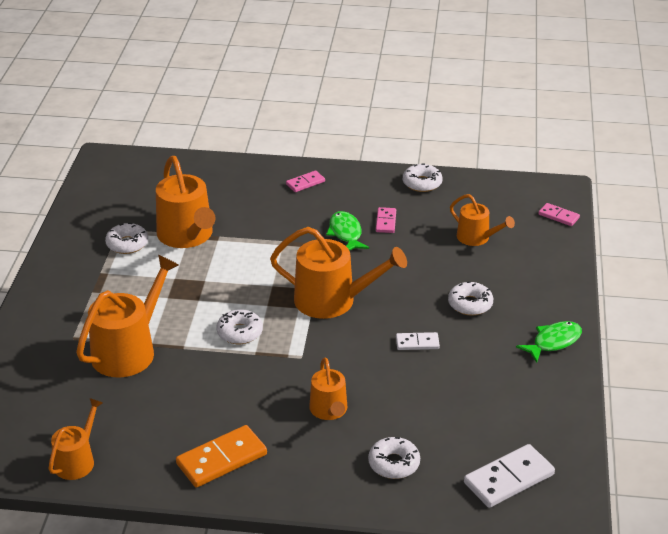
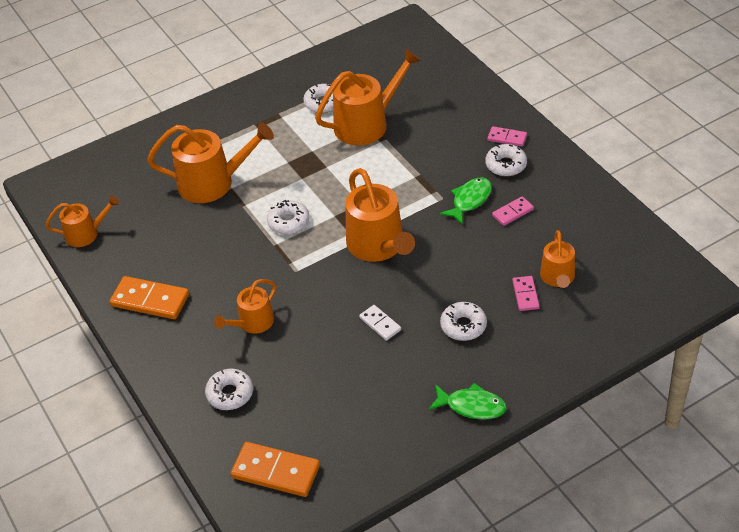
camera: 55 degrees right, 10 degrees up
orange watering can [156,156,216,248] -> orange watering can turned 150 degrees counterclockwise [315,49,421,146]
white donut [403,164,443,192] -> white donut moved to [485,144,527,176]
white domino [464,444,555,508] -> orange domino [231,442,320,497]
pink domino [538,203,580,226] -> pink domino moved to [512,276,540,311]

